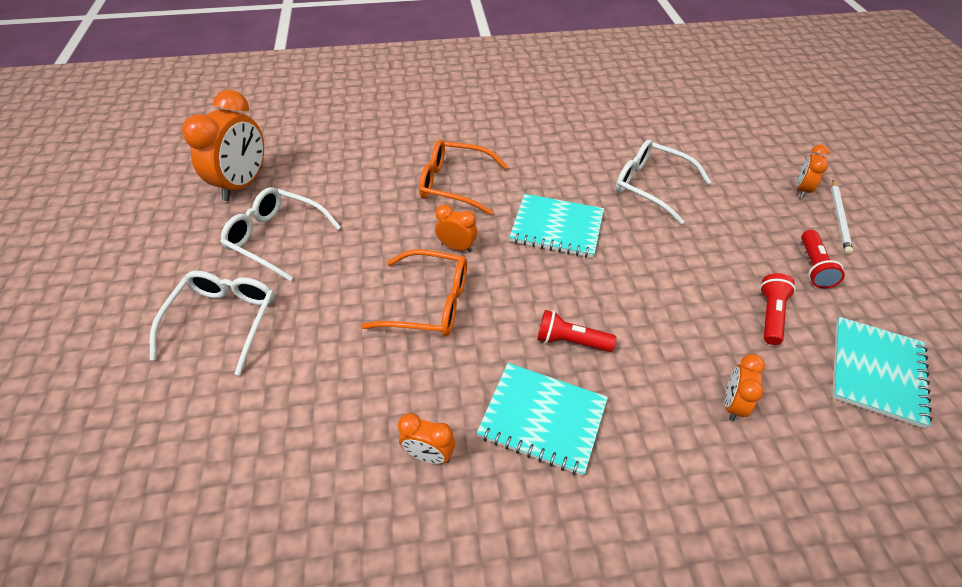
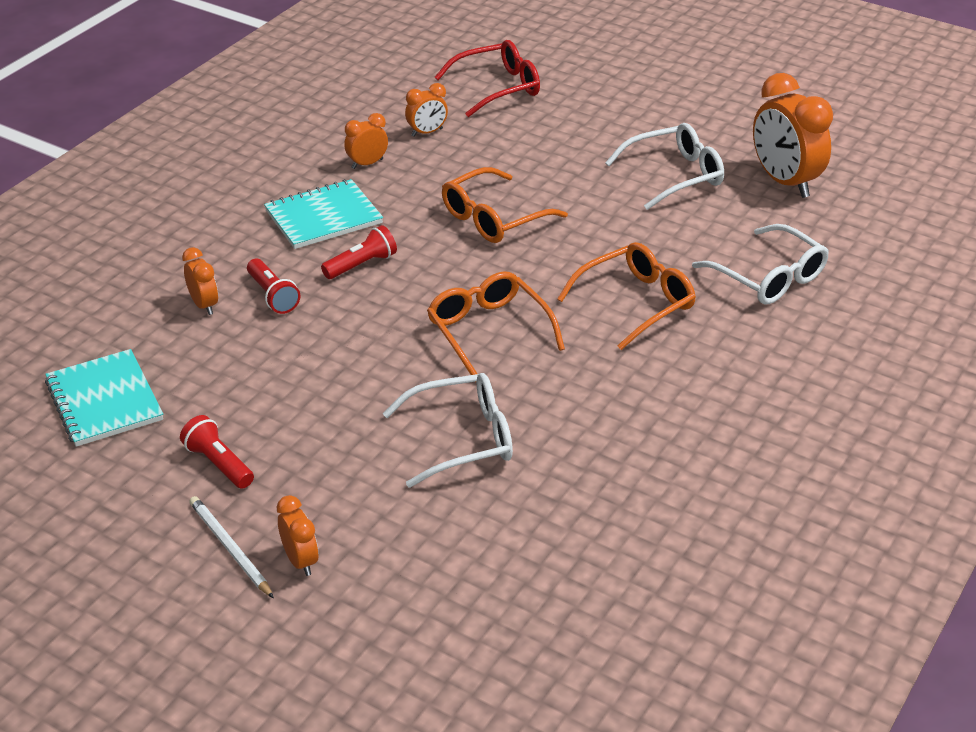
camera: 130 degrees right, 10 degrees down
white glasses [150,271,275,375] -> white glasses moved to [692,224,829,305]
orange clock [435,204,477,252] -> orange clock moved to [405,83,448,137]
turquoise notebook [509,194,604,258] -> orange glasses [427,271,565,382]
red flashlight [760,273,796,345] -> red flashlight moved to [247,259,300,314]
none -> red glasses [435,40,540,117]

